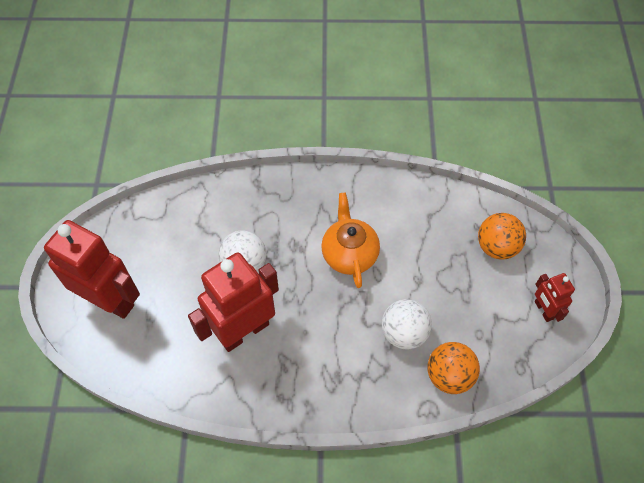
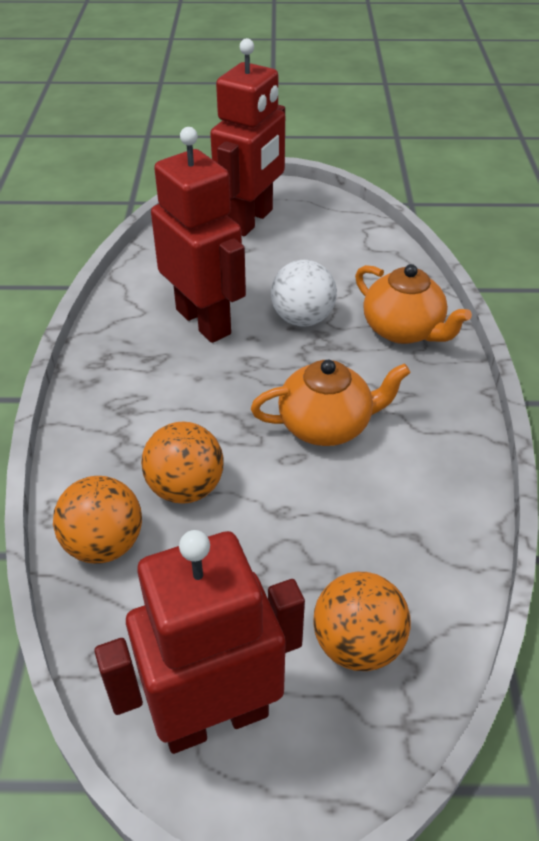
camera: 90 degrees right, 15 degrees down
white ball [382,299,432,349] -> orange ball [141,421,224,504]
red robot [535,273,575,322] -> red robot [94,530,305,754], size x2.01
none -> orange teapot [355,264,472,344]

